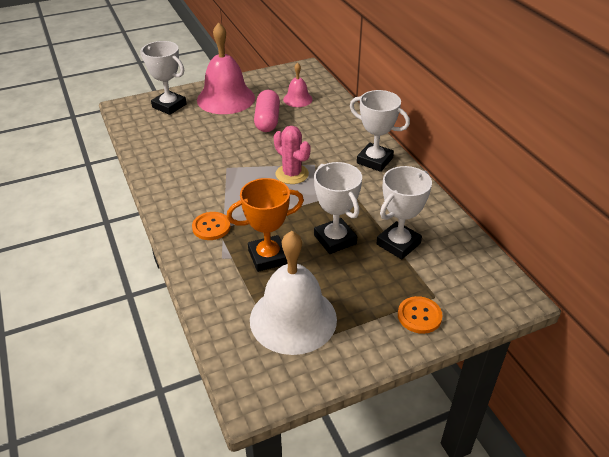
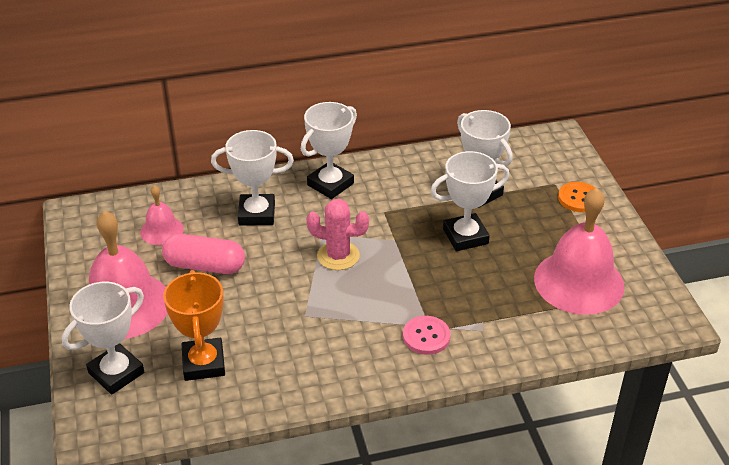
camera: 80 degrees left, 0 degrees up
orange button [192,212,231,240] -> pink button [403,316,451,355]
orange trophy [227,178,304,272] -> orange trophy moved to [163,270,225,381]
white bell [250,231,337,355] -> pink bell [534,188,624,315]
pink cactus [274,126,311,184] -> pink cactus turned 45 degrees clockwise [306,199,369,270]
none -> white trophy [211,130,294,226]

